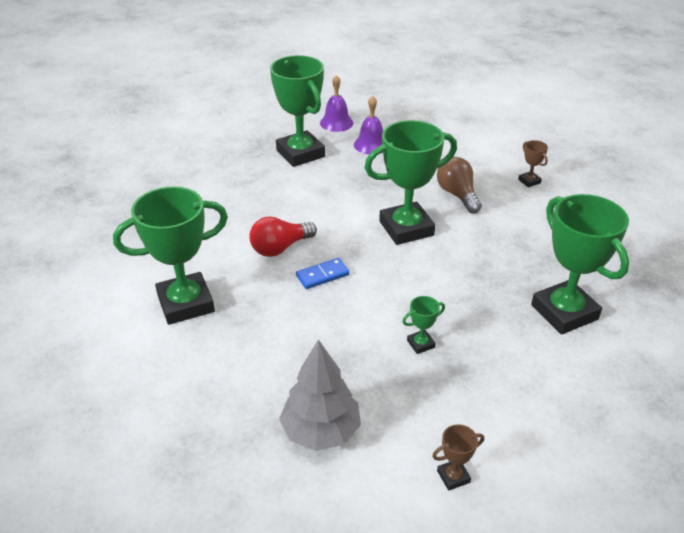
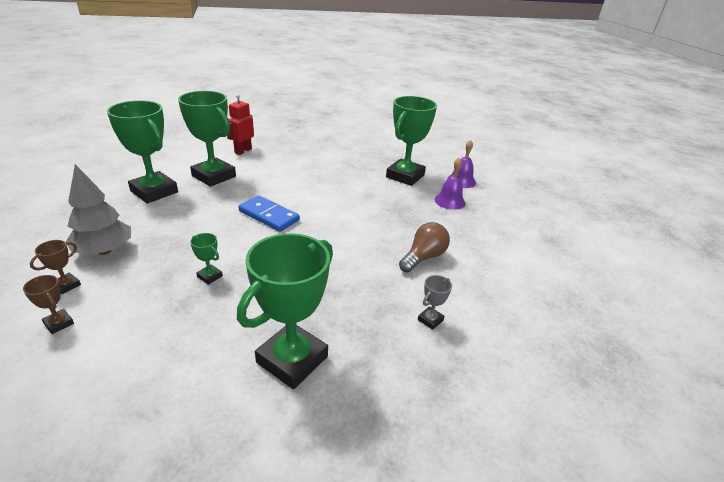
camera: 60 degrees right, 5 degrees down
red light bulb [249,217,317,257] -> none
blue domino [296,258,349,289] -> blue domino [239,195,300,232], size x1.53
green trophy [364,120,457,245] -> green trophy moved to [107,100,178,203]
brown trophy [518,140,548,187] -> brown trophy moved to [30,240,81,294]
none -> red robot [227,94,254,155]
none -> grey trophy [418,275,452,330]

